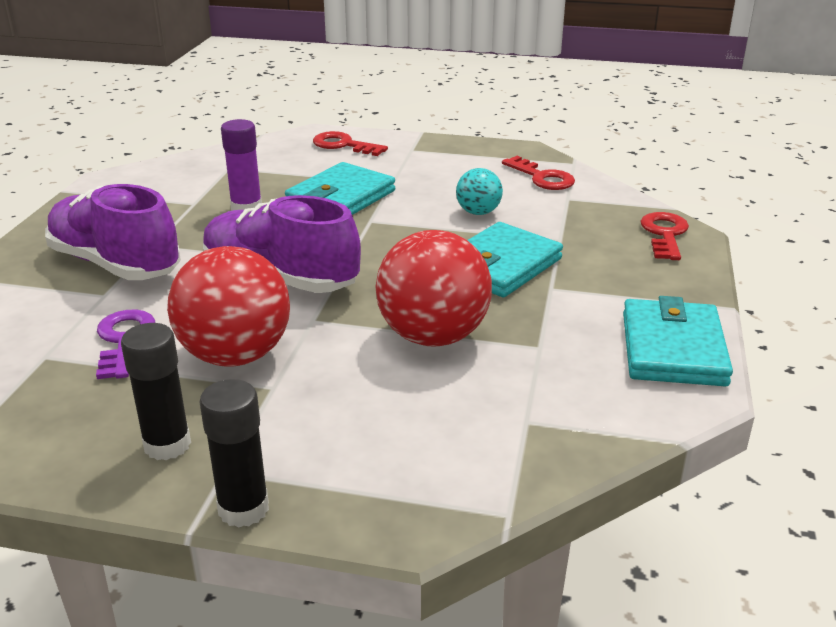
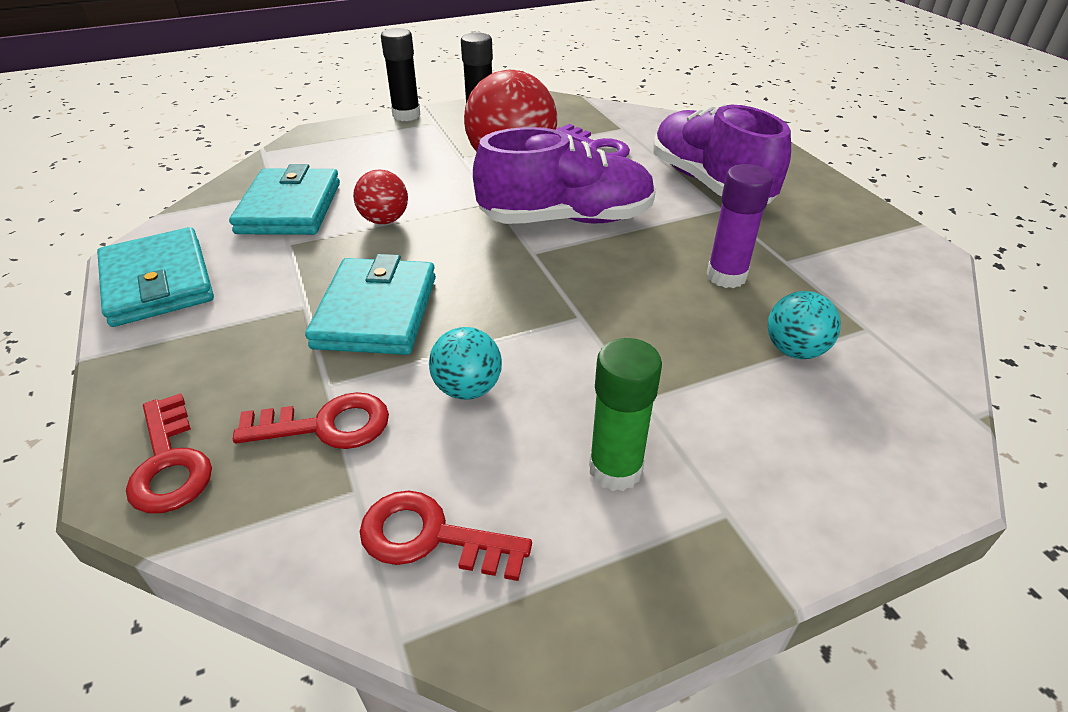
camera: 145 degrees right, 10 degrees up
purple shoe [45,184,181,280] -> purple shoe turned 120 degrees counterclockwise [653,104,791,204]
turquoise wallet [285,162,395,215] -> turquoise wallet moved to [229,164,340,235]
red key [313,131,388,156] -> red key moved to [233,392,389,449]
red ball [375,230,492,347] -> red ball [353,170,408,224], size x0.51
none -> green glue stick [589,338,662,491]
none -> turquoise ball [768,291,841,359]

